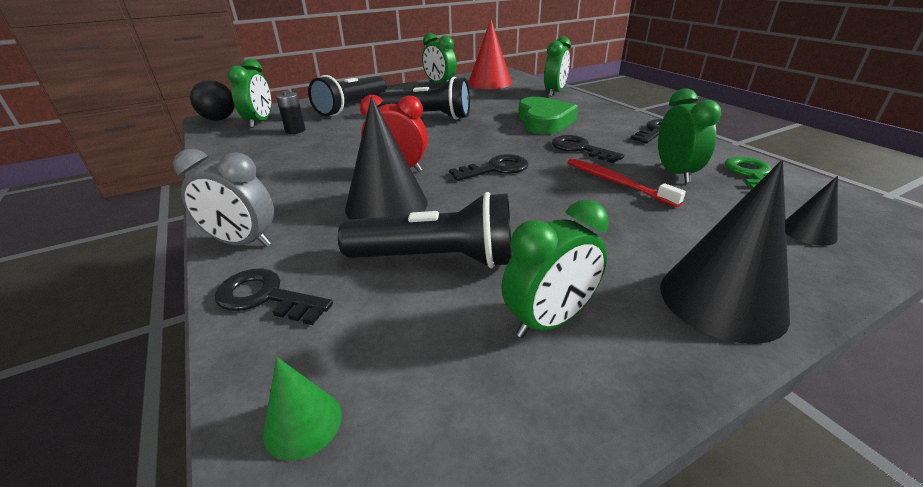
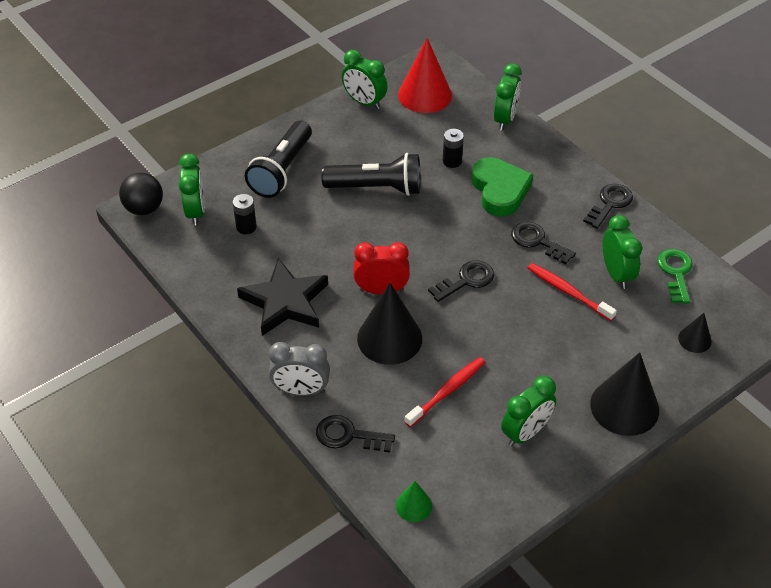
camera: 10 degrees left, 15 degrees up
black flashlight [338,192,512,269] -> red toothbrush [405,357,485,427]
none -> black star [237,258,328,336]
none -> black battery [443,129,464,168]

